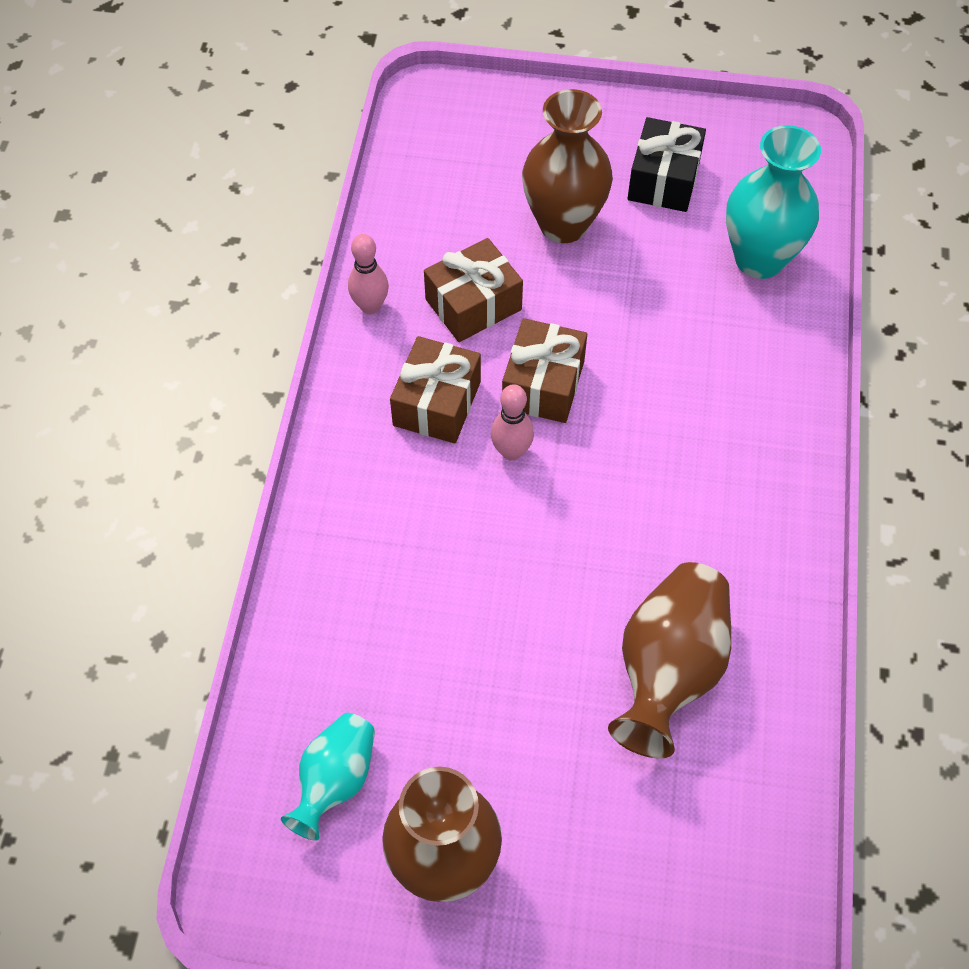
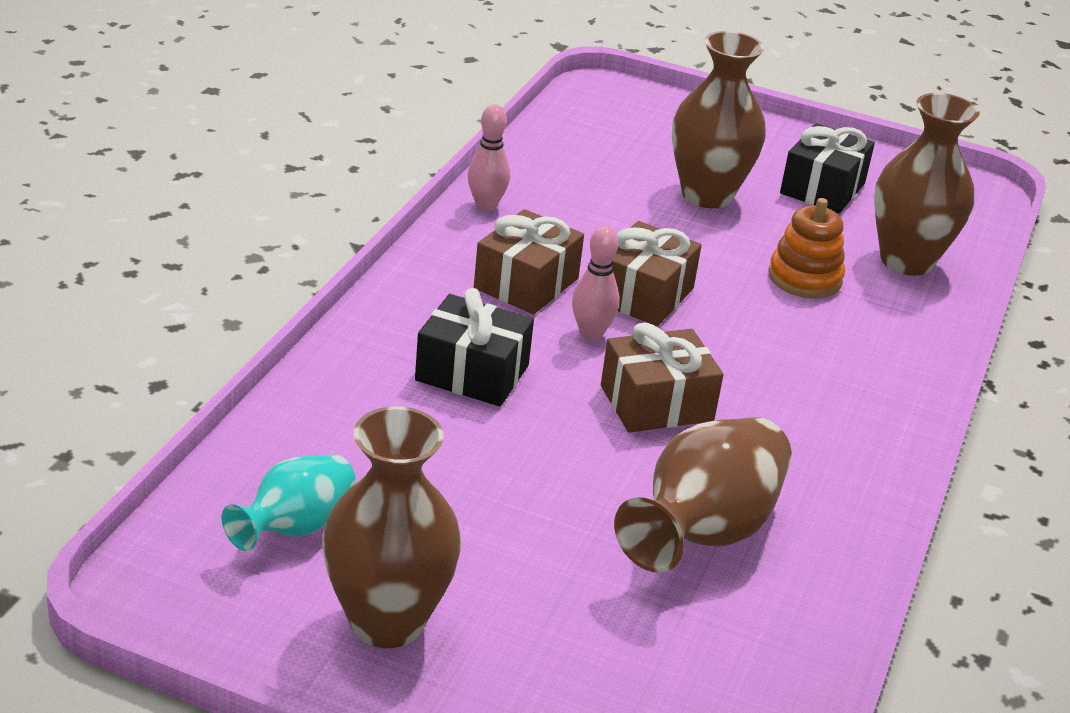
camera: 10 degrees right, 25 degrees down
brown gift [424,238,523,342] -> brown gift moved to [601,322,724,433]
turquoise vase [726,125,821,279] -> brown vase [874,93,980,276]
none -> black gift [415,288,534,406]
none -> orange stacking toy [768,198,845,298]

